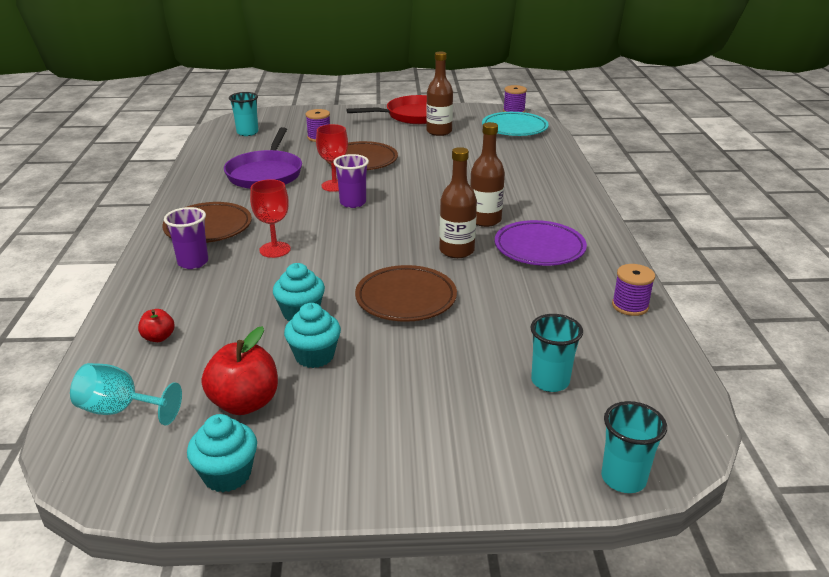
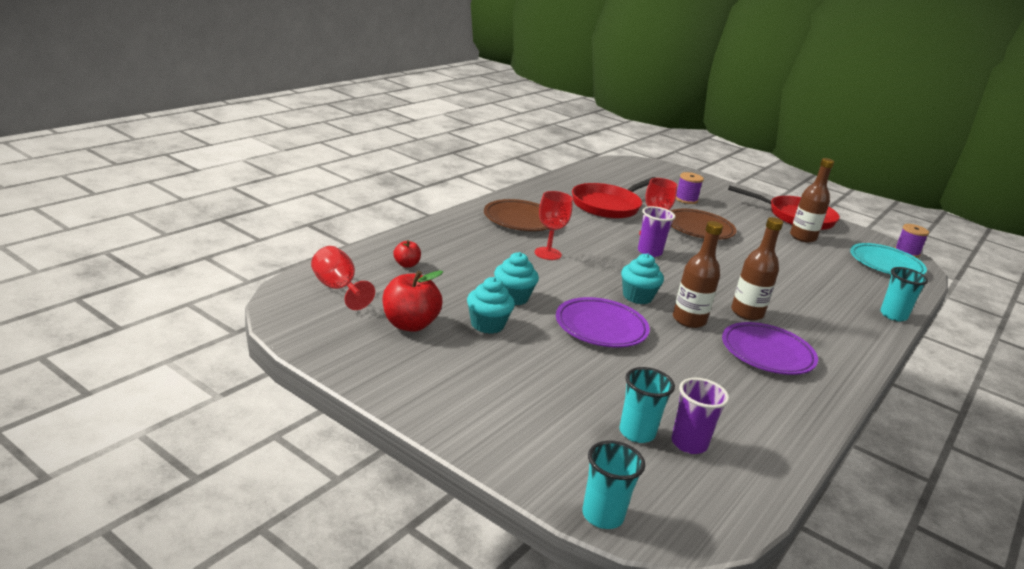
camera: 35 degrees right, 5 degrees down
turquoise goblet [70,363,182,426] -> red goblet [311,246,375,310]
purple cup [164,207,208,269] -> purple cup moved to [671,378,729,454]
turquoise cupcake [187,414,257,492] -> turquoise cupcake moved to [621,253,664,304]
purple pan [224,127,302,189] -> red pan [572,177,655,219]
turquoise cup [229,92,258,136] -> turquoise cup moved to [880,267,928,322]
brown plate [355,265,457,322] -> purple plate [556,297,650,348]
purple spool [612,264,655,316] -> none

